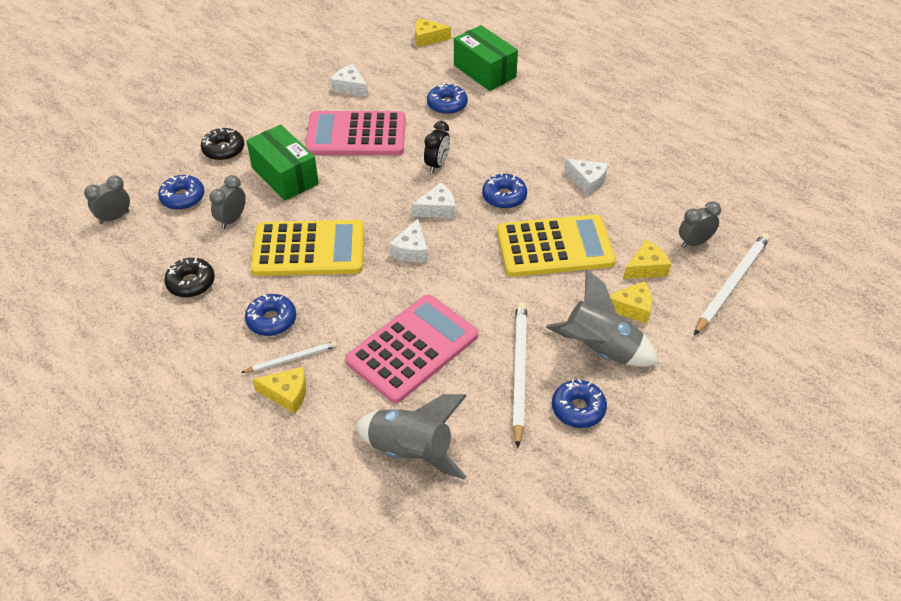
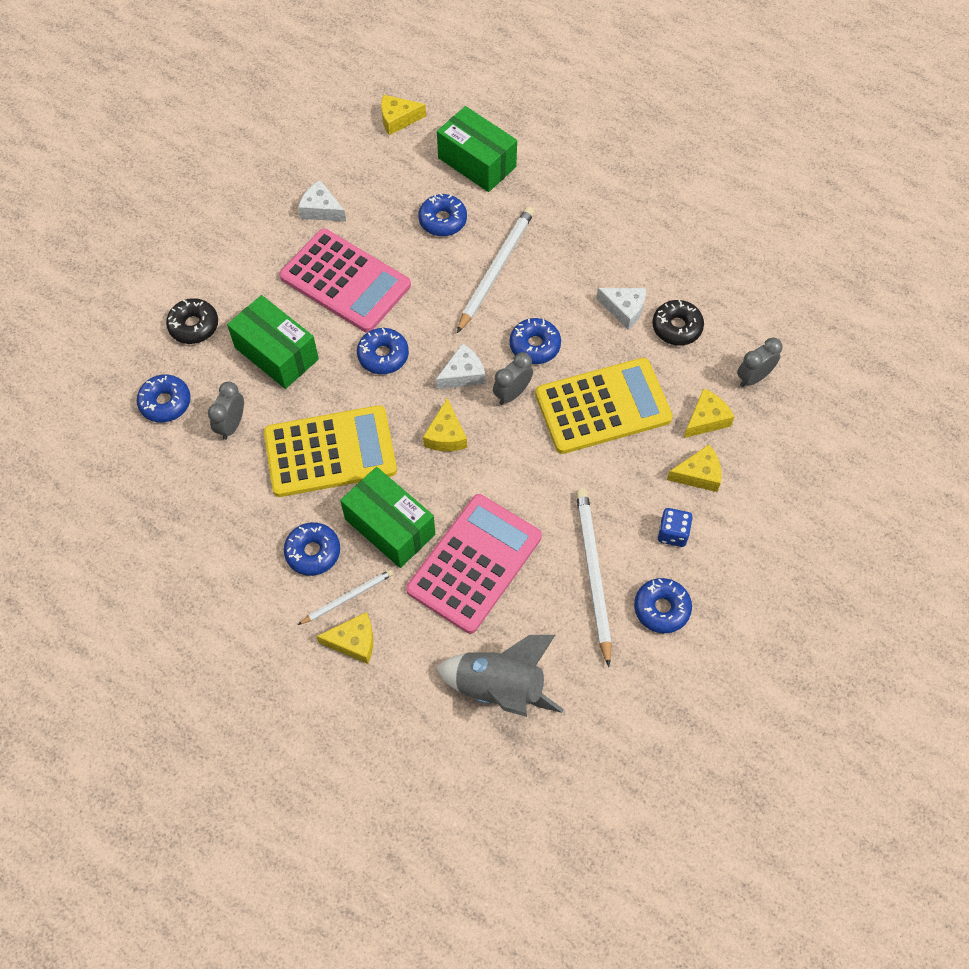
camera: 10 degrees left, 15 degrees up
grey clock [84,175,130,224] -> grey clock moved to [493,352,533,405]
black donut [164,257,215,298] -> black donut moved to [652,300,704,345]
pink calculator [305,111,406,155] -> pink calculator turned 135 degrees counterclockwise [280,229,411,332]
white cheese [389,219,428,262] -> yellow cheese [423,398,467,451]
black clock [424,121,450,173] -> none
grey rocket [546,269,659,367] -> blue dice [658,508,693,547]
white pencil [694,233,770,335] -> white pencil moved to [457,206,535,333]
none -> green box [340,467,435,568]
none -> blue donut [357,328,409,374]

